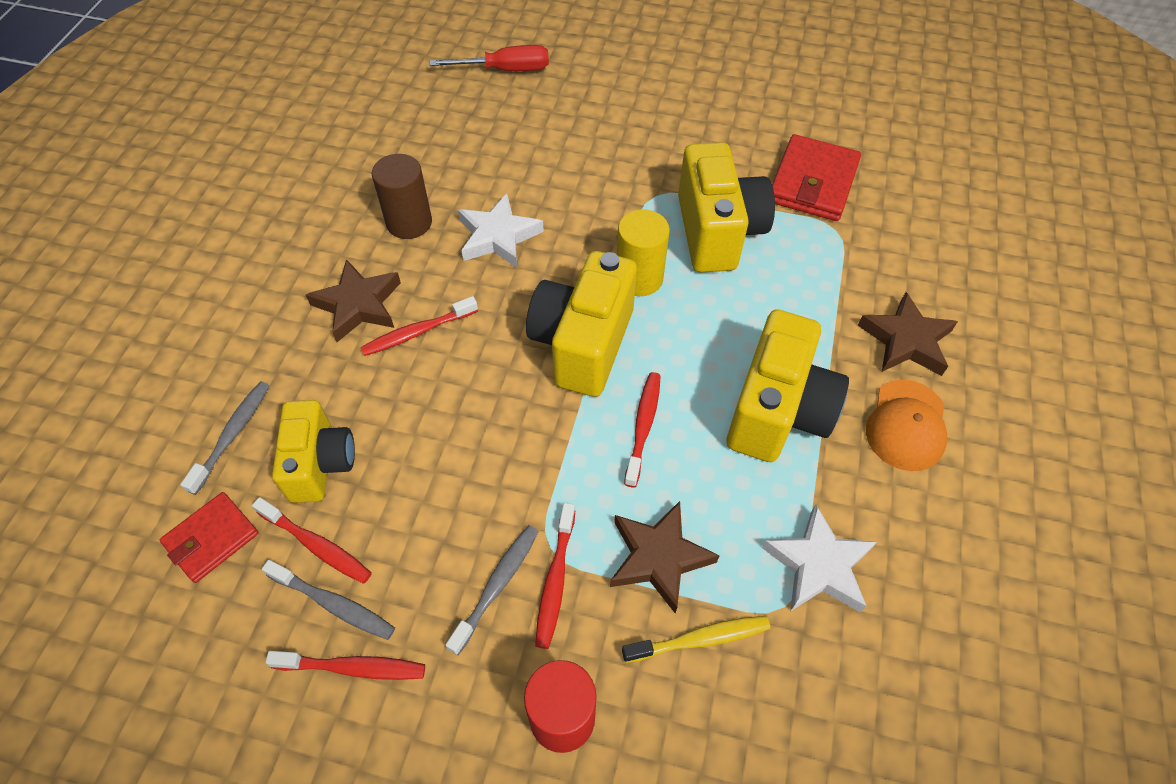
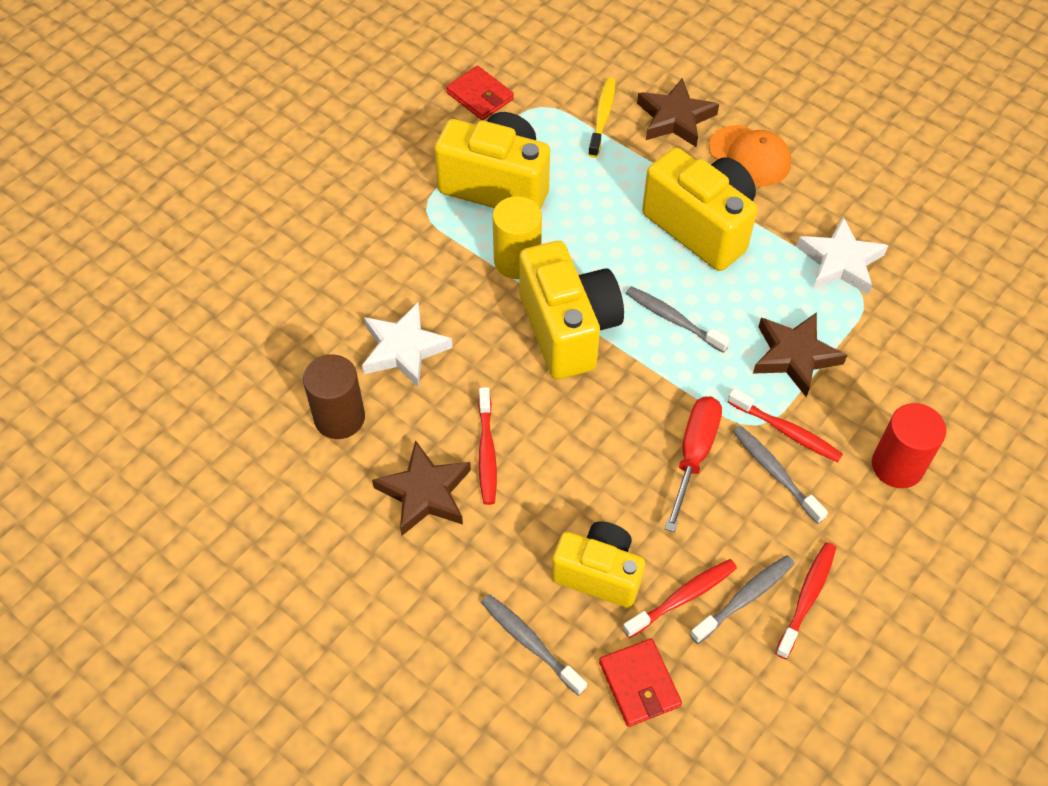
camera: 65 degrees left, 0 degrees up
red screwdriver [430,45,549,71] -> red screwdriver moved to [665,396,722,532]
yellow camera [526,251,637,397] -> yellow camera turned 150 degrees counterclockwise [519,241,624,379]
yellow toothbrush [622,616,770,663] -> yellow toothbrush moved to [588,78,615,158]
red toothbrush [624,372,661,487] -> grey toothbrush [626,286,730,353]
red wallet [772,134,861,221] -> red wallet [446,66,514,120], size x0.62

